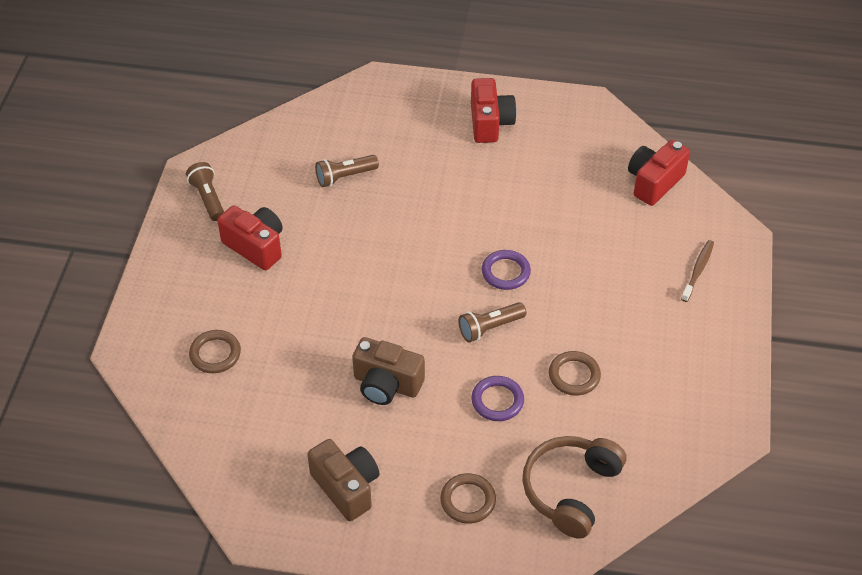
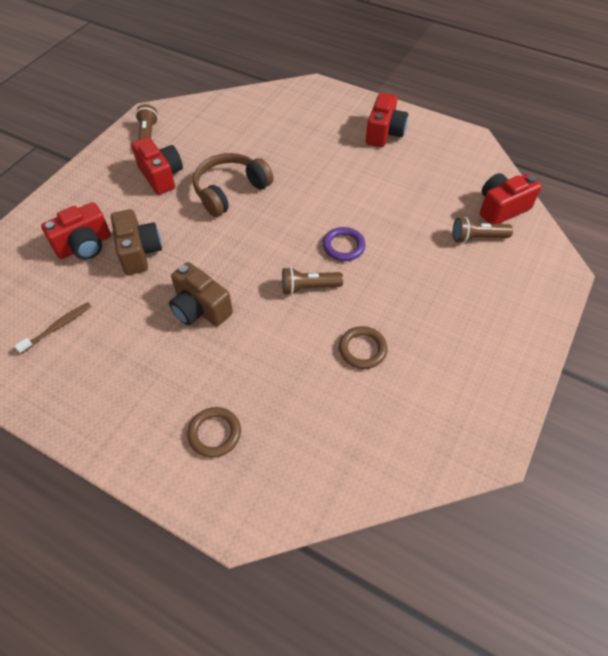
camera: 20 degrees right, 5 degrees up
brown ring [189,330,241,373] -> red camera [41,202,111,260]
brown camera [307,439,380,521] -> brown camera moved to [111,209,162,275]
brown flashlight [315,155,379,187] -> brown flashlight moved to [453,217,513,243]
purple ring [471,376,524,421] -> none
brown headphones [523,436,626,539] -> brown headphones moved to [193,153,274,217]
brown toothbrush [681,240,714,302] -> brown toothbrush moved to [14,302,91,354]

